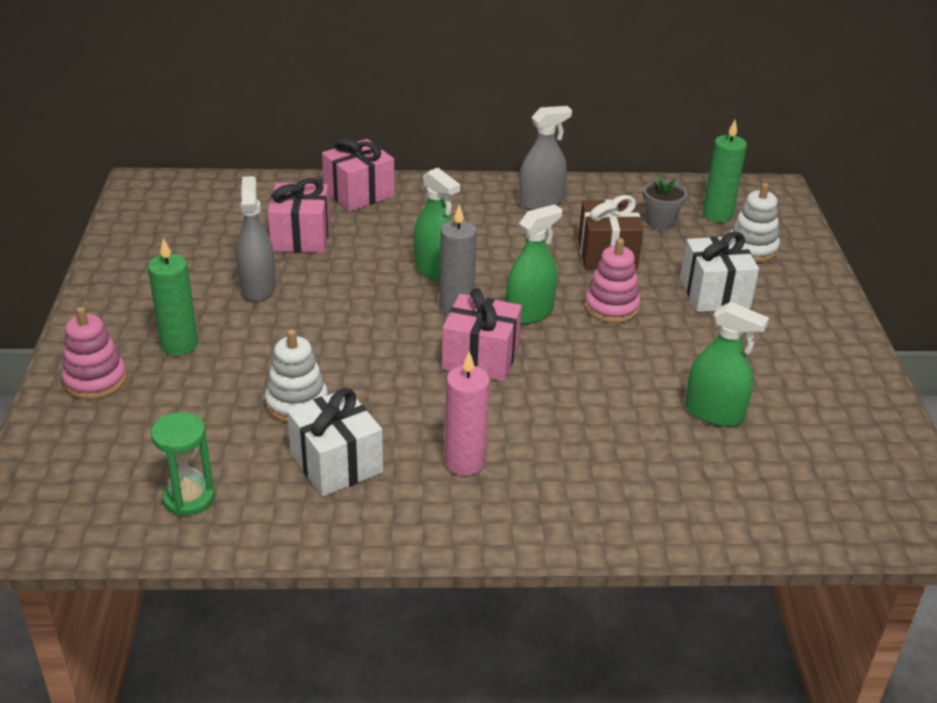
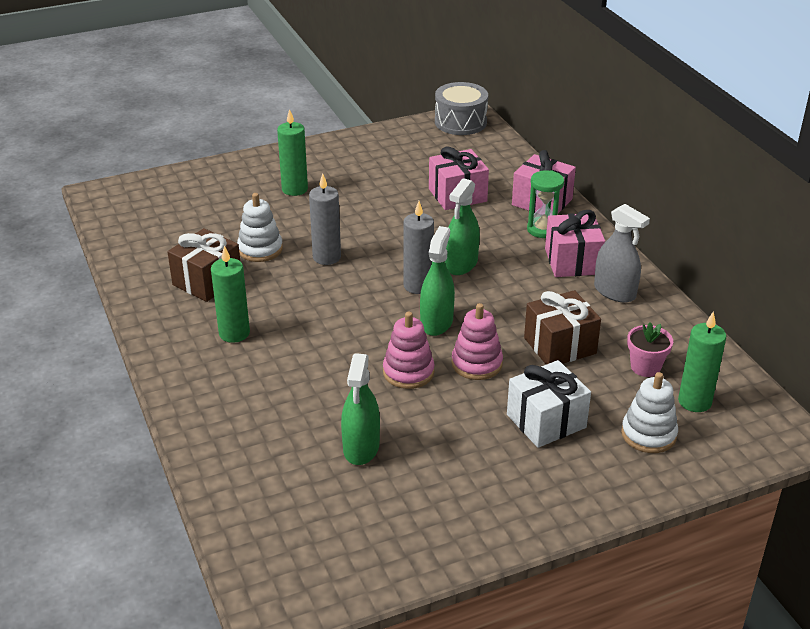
camera: 70 degrees right, 0 degrees up
pink stacking toy [62,307,127,399] -> pink stacking toy moved to [383,312,435,389]
green hourglass [151,412,215,516] -> green hourglass moved to [527,170,564,238]
grey spray bottle [236,176,276,301] -> none
white gift [287,388,383,496] -> brown gift [167,228,240,302]
pink gift [442,288,522,381] -> pink gift moved to [545,210,605,277]
pink candle [445,351,490,476] -> green candle [211,246,250,343]
green spray bottle [506,204,562,324] -> green spray bottle turned 105 degrees counterclockwise [420,226,455,336]
grey flower pot [643,176,687,230] -> pink flower pot [627,322,673,377]
none -> grey candle [309,174,341,265]
none -> grey drum [435,82,488,135]

